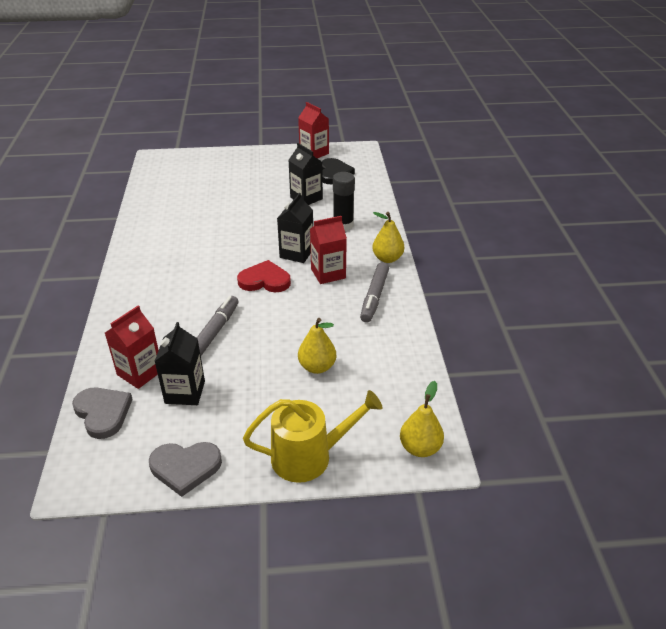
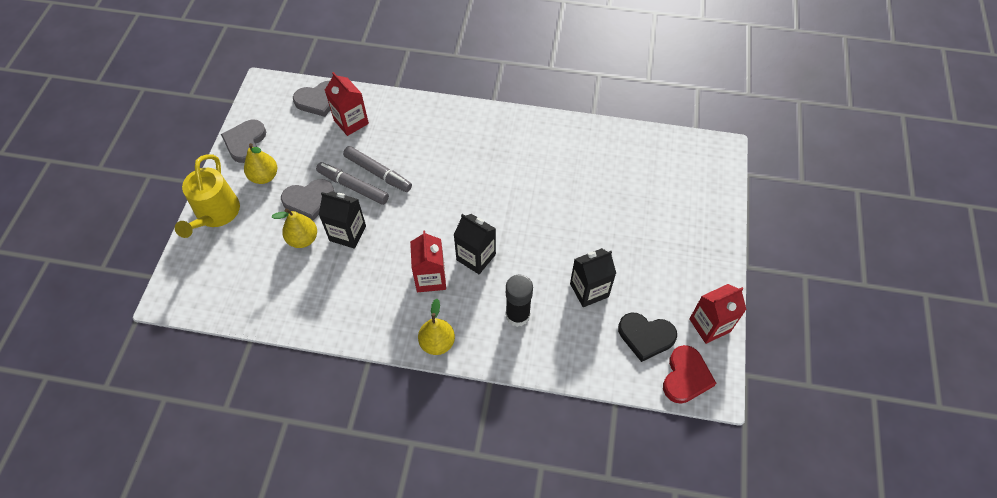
camera: 105 degrees right, 20 degrees up
black carton [154,322,205,405] -> black carton moved to [319,191,366,249]
red heart [237,260,291,292] -> red heart moved to [663,345,717,404]
grey marker [360,262,389,323] -> grey marker moved to [316,162,389,205]
yellow pear [400,381,444,457] -> yellow pear moved to [244,143,277,184]
none -> grey heart [281,179,334,221]

